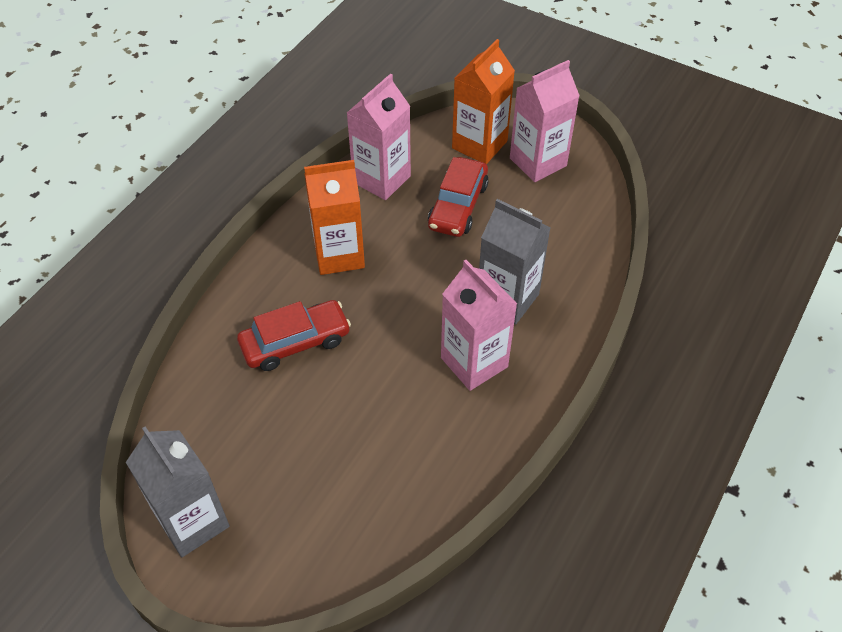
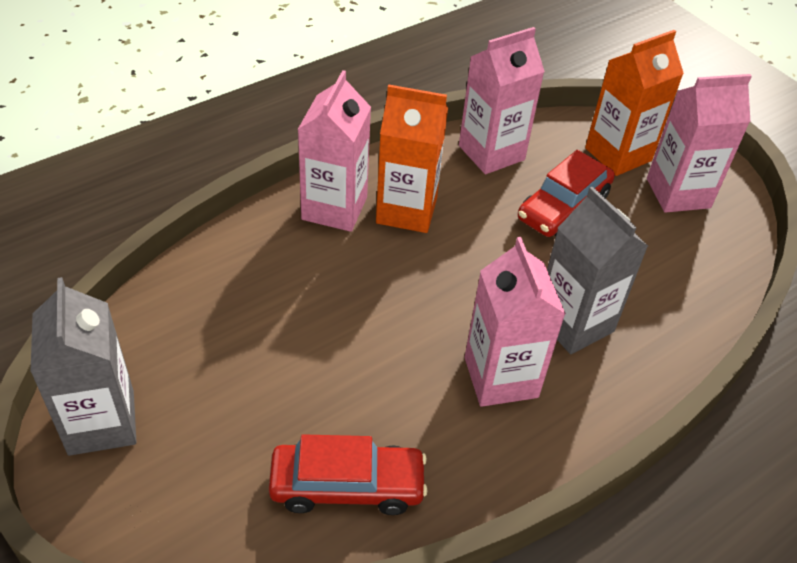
camera: 20 degrees right, 5 degrees down
red car [237,300,351,371] -> red car moved to [269,434,428,515]
none -> pink carton [297,70,371,232]

